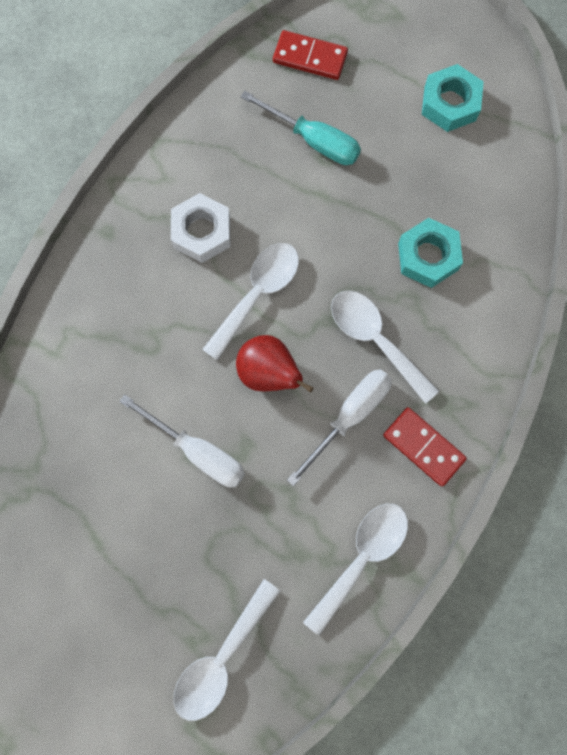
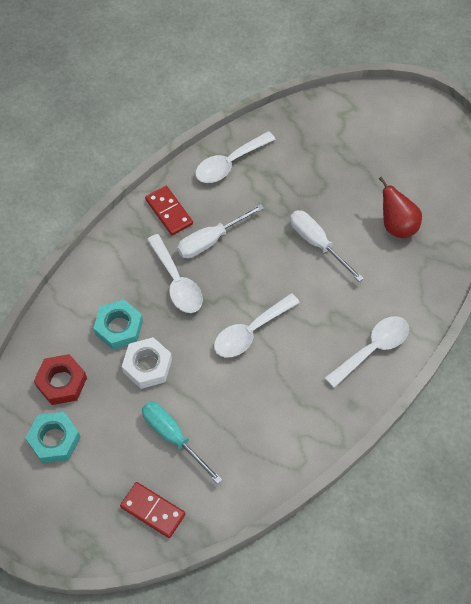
camera: 165 degrees left, 15 degrees down
white nut [171,193,230,263] -> white nut moved to [122,337,172,389]
white spoon [174,579,280,721] -> white spoon moved to [325,316,409,388]
red pear [236,335,313,393] -> red pear moved to [379,176,422,238]
none -> red nut [34,354,87,405]

